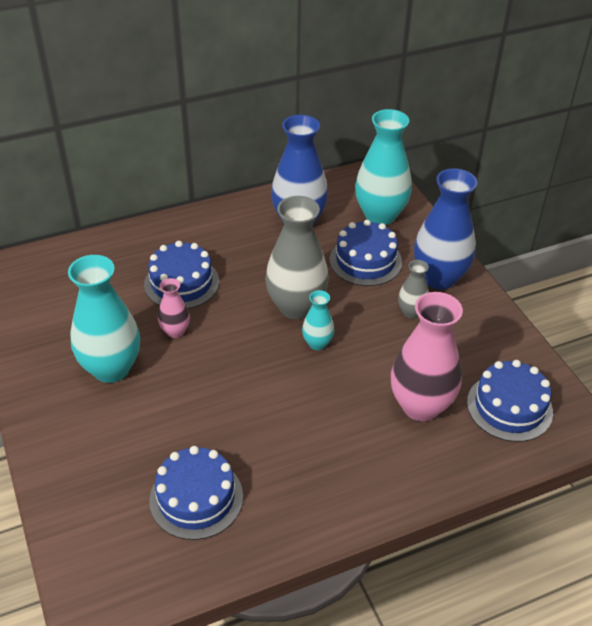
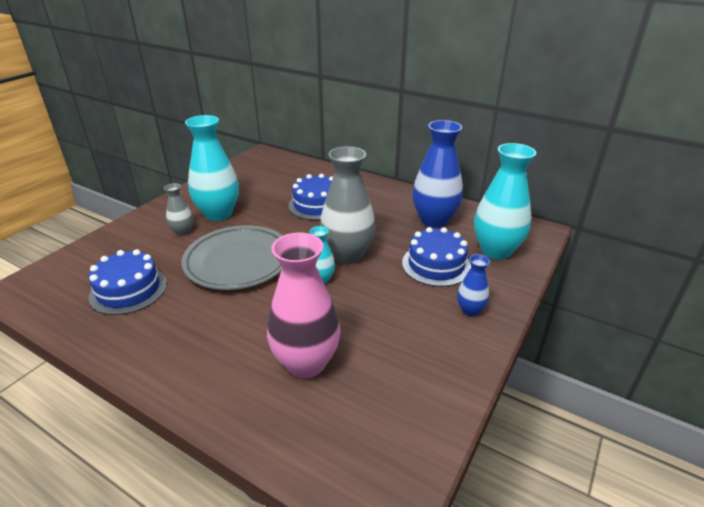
camera: 55 degrees right, 10 degrees down
pink vase [158,278,190,338] -> none
grey vase [398,260,429,319] -> grey vase moved to [164,183,193,236]
blue vase [414,168,477,290] -> blue vase [457,254,490,316], size x0.50
blue cake [467,360,553,442] -> none
none -> grey plate [182,225,283,290]

